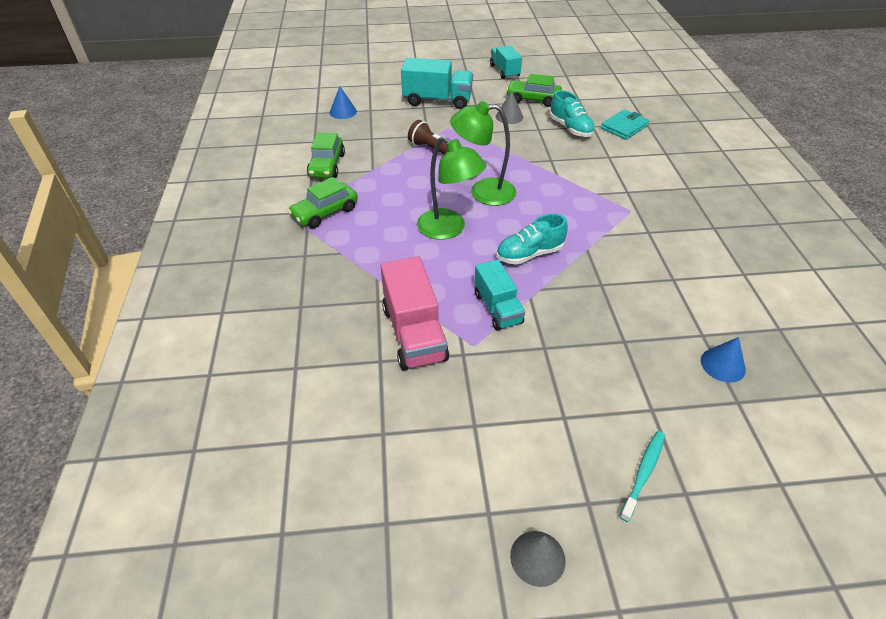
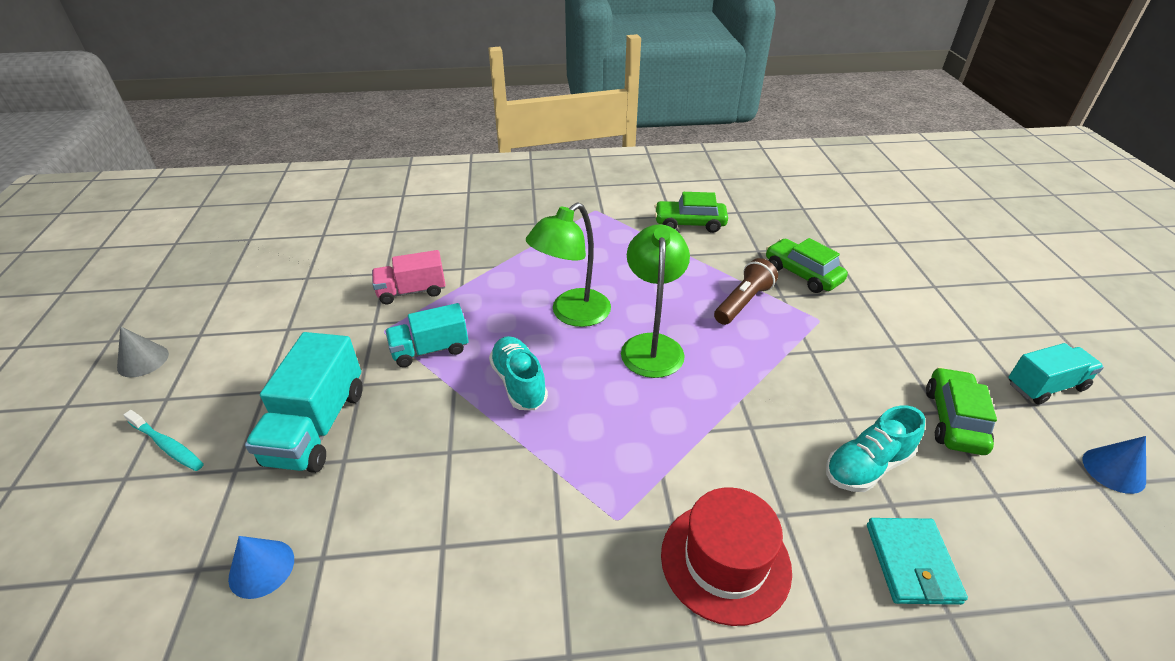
camera: 90 degrees right, 5 degrees down
green car [288,177,358,229] -> green car moved to [766,238,848,293]
blue cone [329,86,357,119] -> blue cone moved to [1083,436,1146,494]
pink truck [381,256,449,370] -> pink truck [372,250,446,304], size x0.66
turquoise truck [401,58,473,109] -> turquoise truck moved to [245,332,363,473]
grey cone [496,91,523,124] -> none
turquoise wallet [601,109,649,140] -> turquoise wallet turned 45 degrees clockwise [867,518,968,605]
none -> red hat [661,487,792,626]

